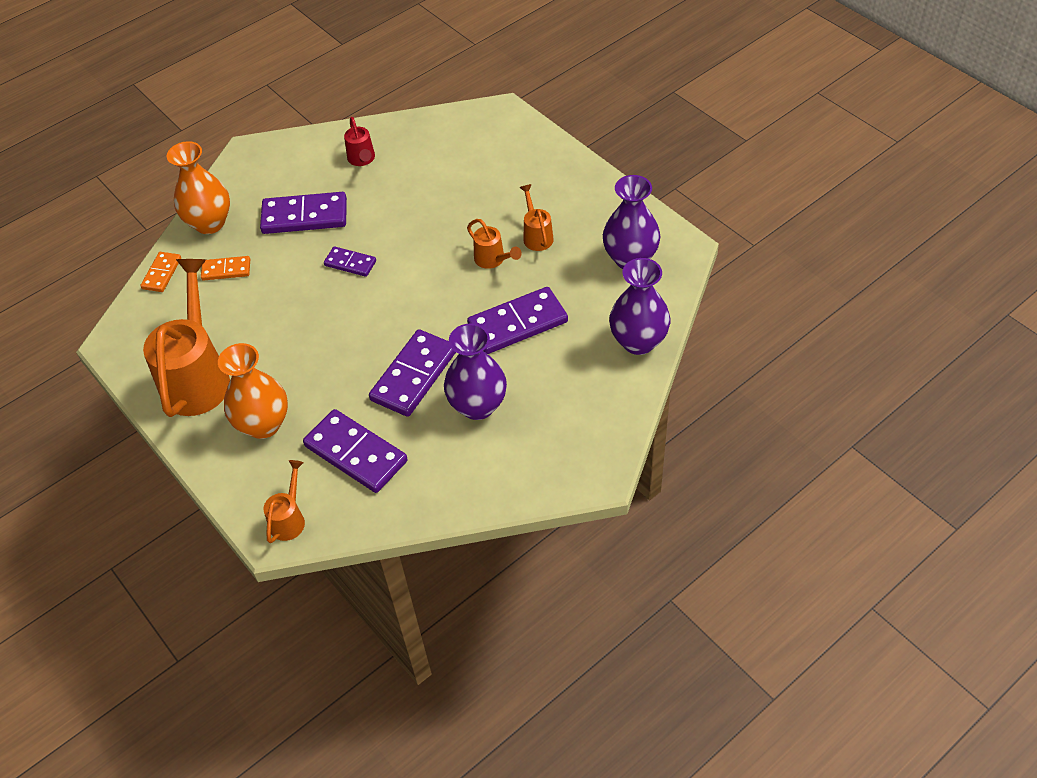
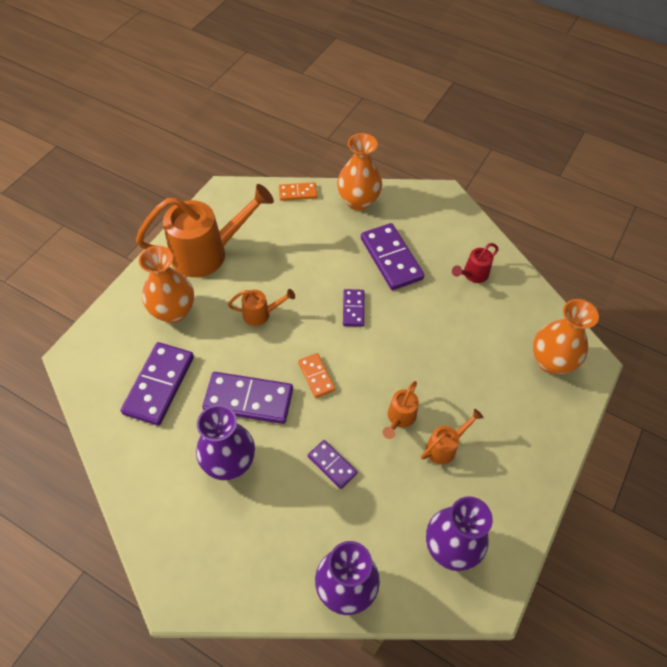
camera: 65 degrees right, 5 degrees up
orange domino [201,256,250,281] -> orange domino moved to [298,353,336,398]
orange watering can [263,460,305,543] -> orange watering can moved to [228,289,295,326]
purple domino [467,287,568,354] -> purple domino [308,440,357,489], size x0.55
none -> orange vase [533,299,599,374]

